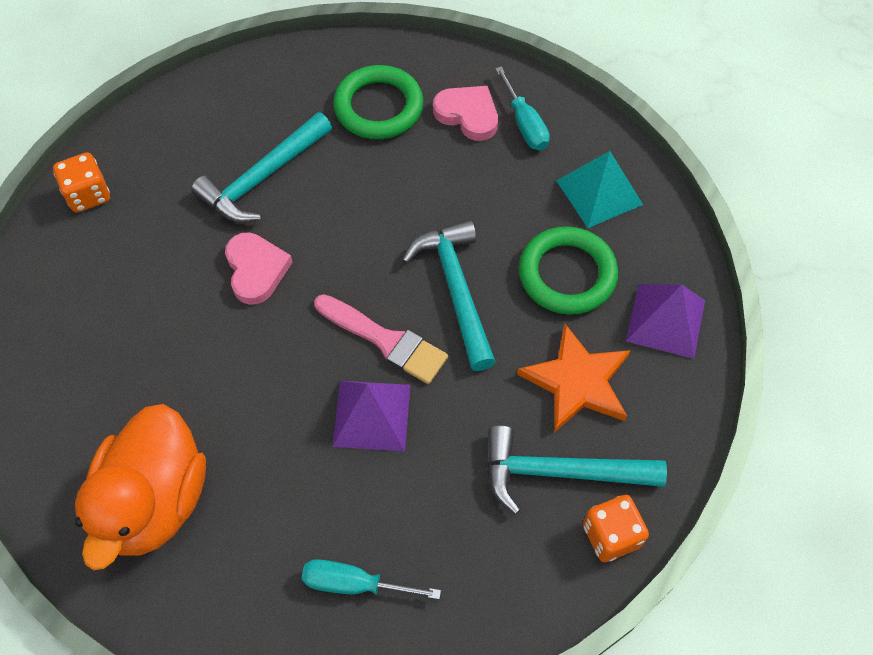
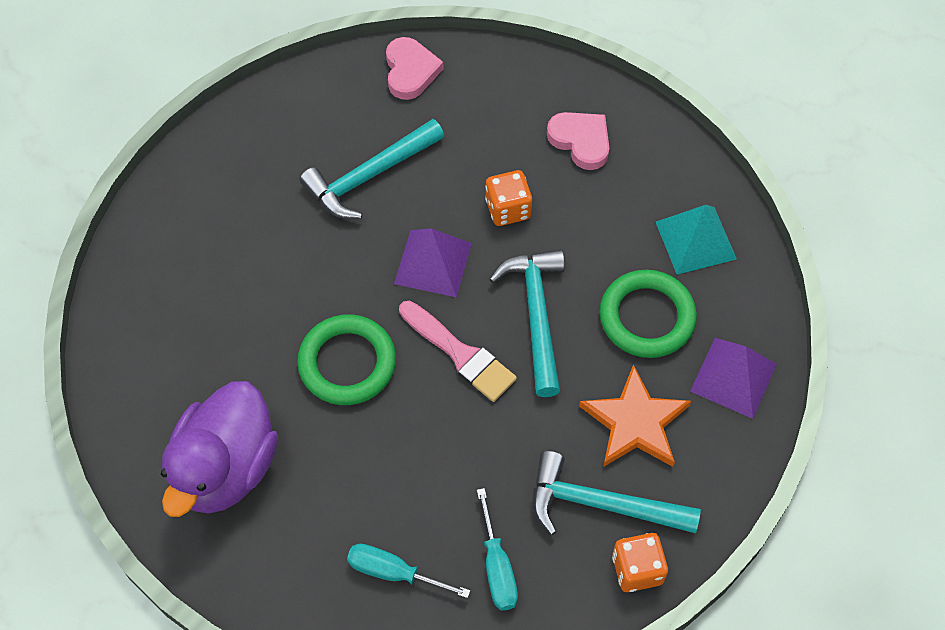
camera: 10 degrees right, 0 degrees up
orange dice [53,152,110,213] -> orange dice moved to [485,170,532,226]
orange duck [75,404,206,570] -> purple duck [161,381,278,517]
pink heart [225,232,293,305] -> pink heart moved to [386,37,444,100]
purple pyramid [332,381,411,451] -> purple pyramid moved to [394,228,472,297]
green ring [333,65,423,139] -> green ring moved to [297,314,396,405]
turquoise screwdriver [495,66,550,150] -> turquoise screwdriver moved to [477,488,518,610]

